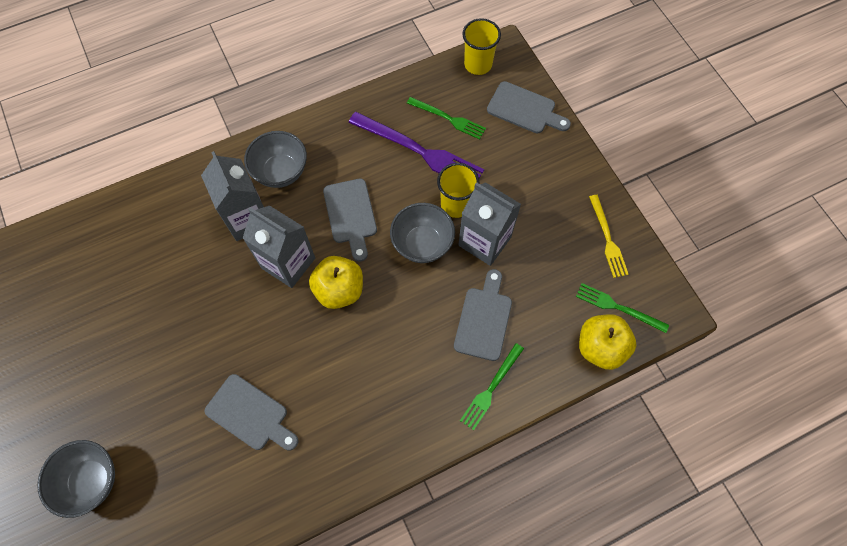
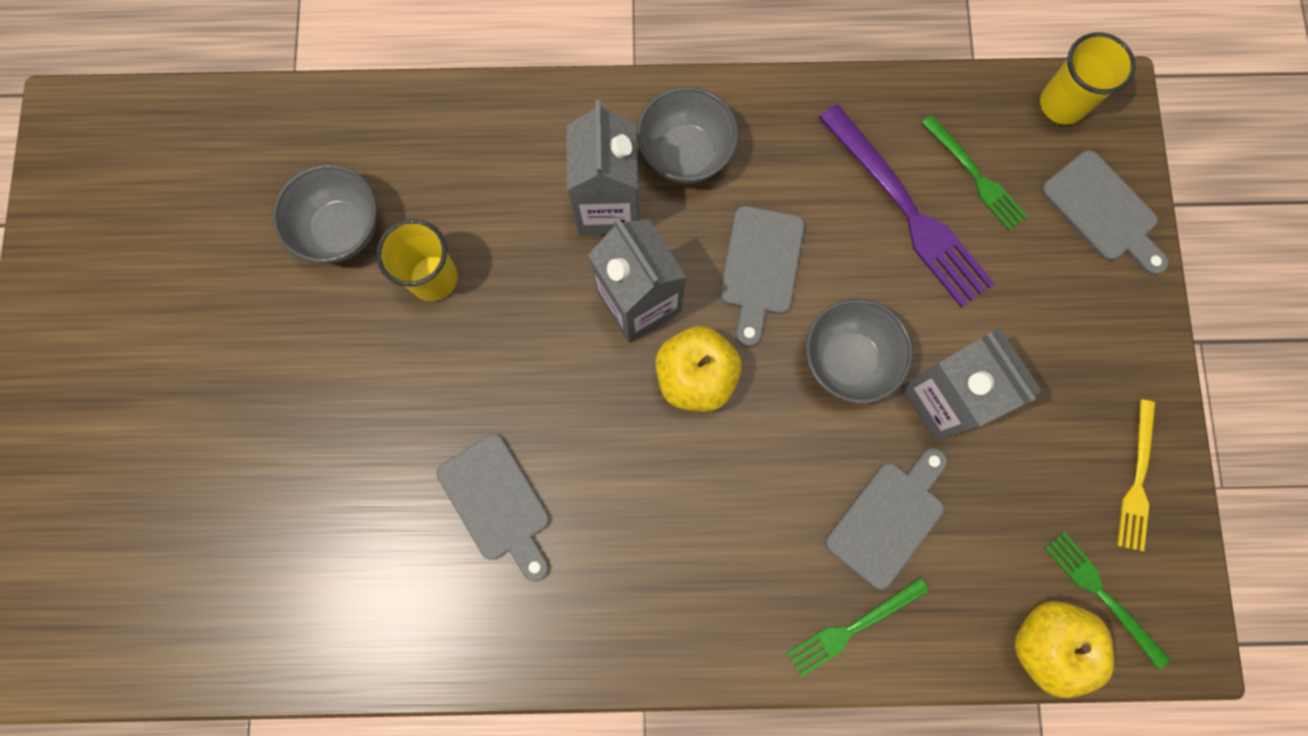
camera: 25 degrees right, 10 degrees up
grey bowl [37,440,115,518] -> grey bowl moved to [273,165,377,263]
yellow cup [437,163,479,218] -> yellow cup moved to [376,219,458,301]

